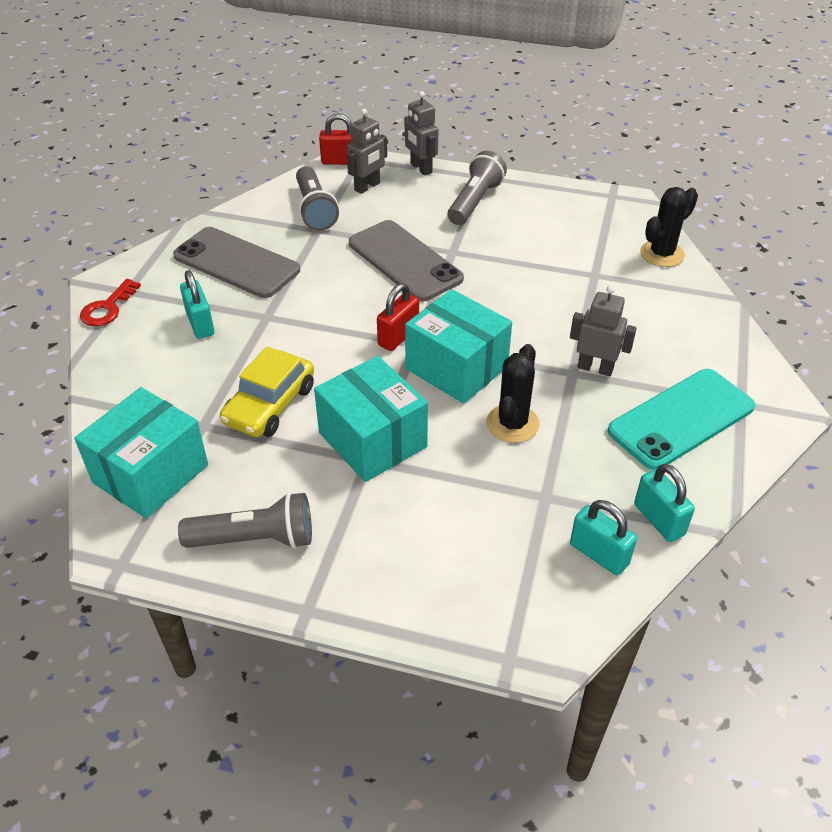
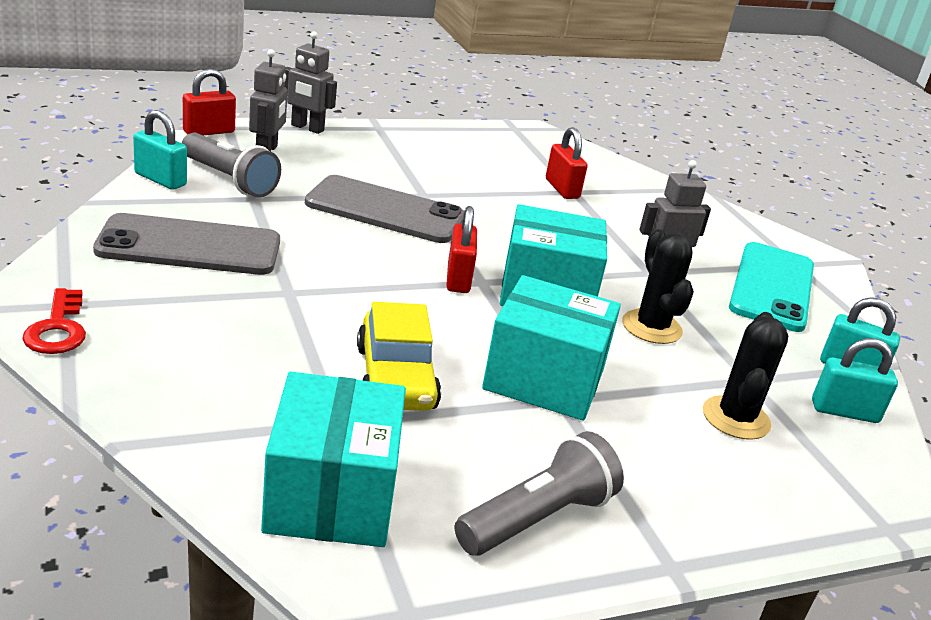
camera: 40 degrees left, 15 degrees down
turquoise padlock [180,270,214,339] -> turquoise padlock moved to [133,110,187,190]
grey flashlight [448,151,507,225] -> none
black cactus [640,187,698,267] -> black cactus moved to [703,312,788,440]
none -> red padlock [546,127,588,199]

